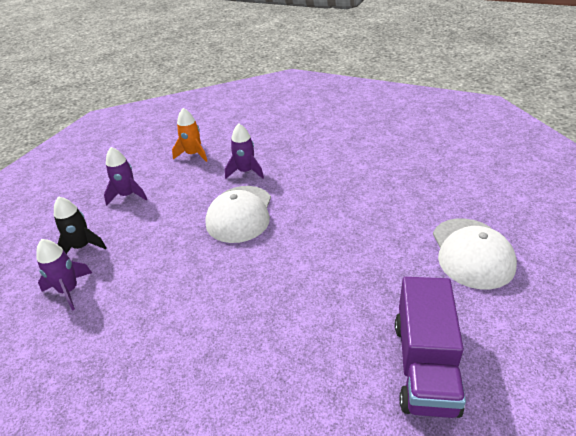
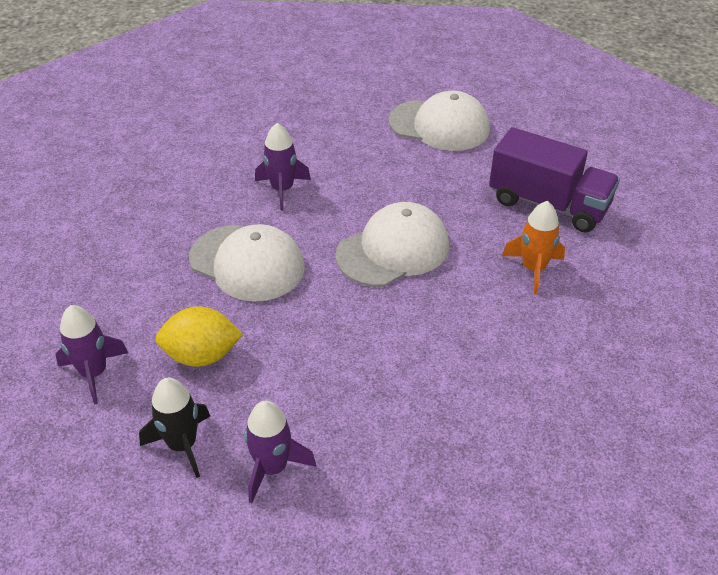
camera: 70 degrees left, 5 degrees up
orange rocket [172,108,207,162] -> orange rocket moved to [502,201,565,294]
purple rocket [225,124,264,179] -> purple rocket moved to [255,123,311,211]
none -> yellow lemon [155,306,243,367]
none -> white cap [335,202,449,287]

